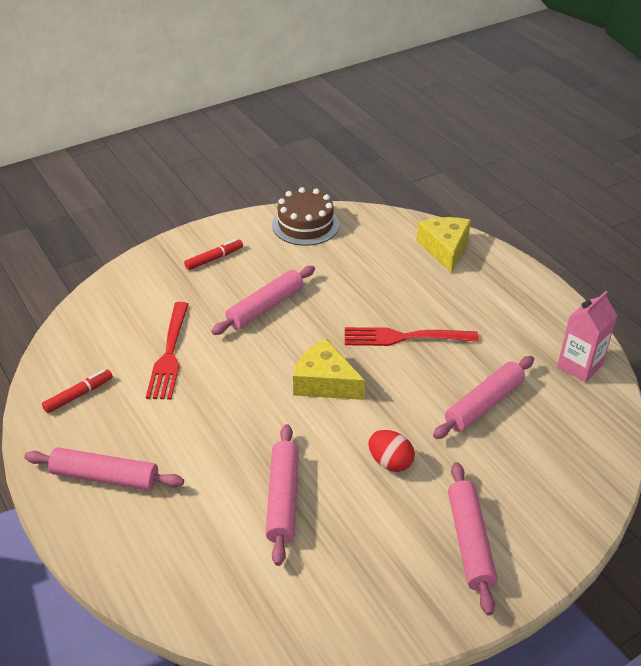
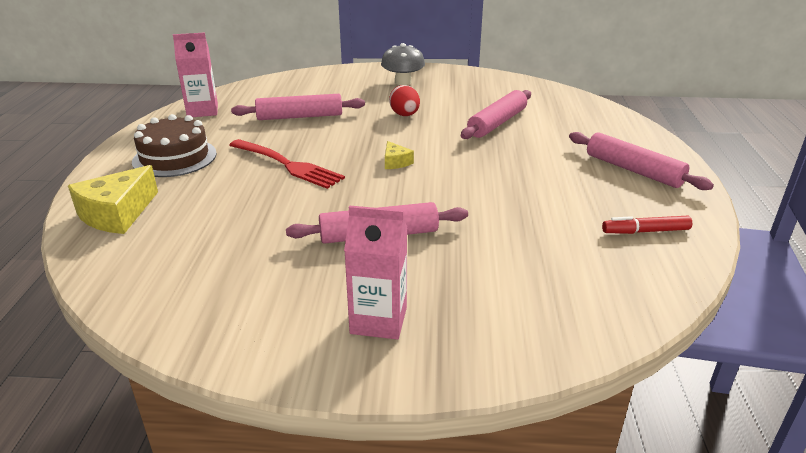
camera: 145 degrees left, 10 degrees down
red fork [146,302,189,400] -> none
red marker [184,239,243,270] -> pink carton [344,206,407,340]
brown cake [272,187,339,246] -> brown cake moved to [132,114,217,177]
yellow cheese [293,338,365,400] -> yellow cheese [385,141,414,169], size x0.50
pink rolling pin [448,462,497,616] -> grey mushroom [381,43,425,85]

